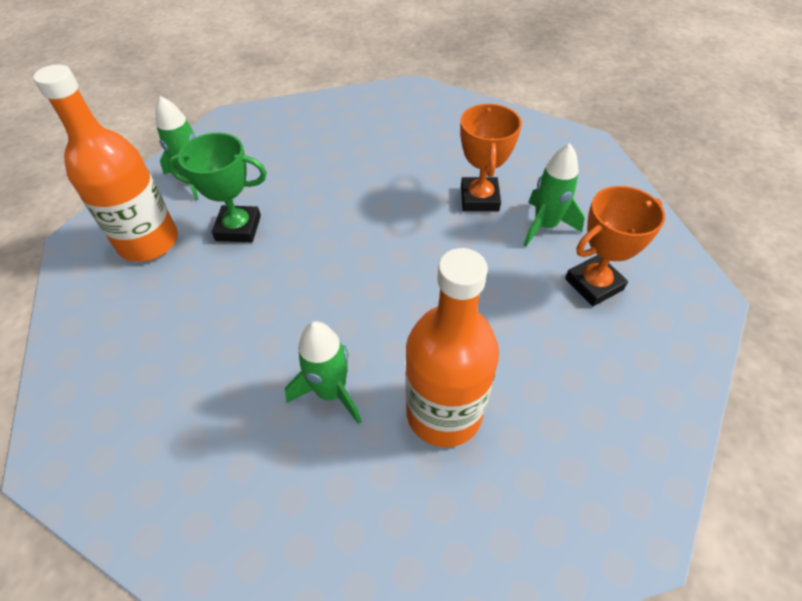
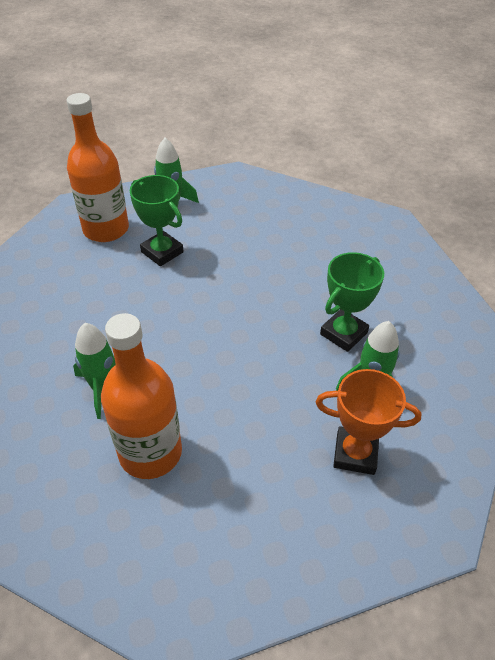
camera: 40 degrees right, 5 degrees down
orange trophy [460,104,522,211] -> green trophy [320,252,384,352]

